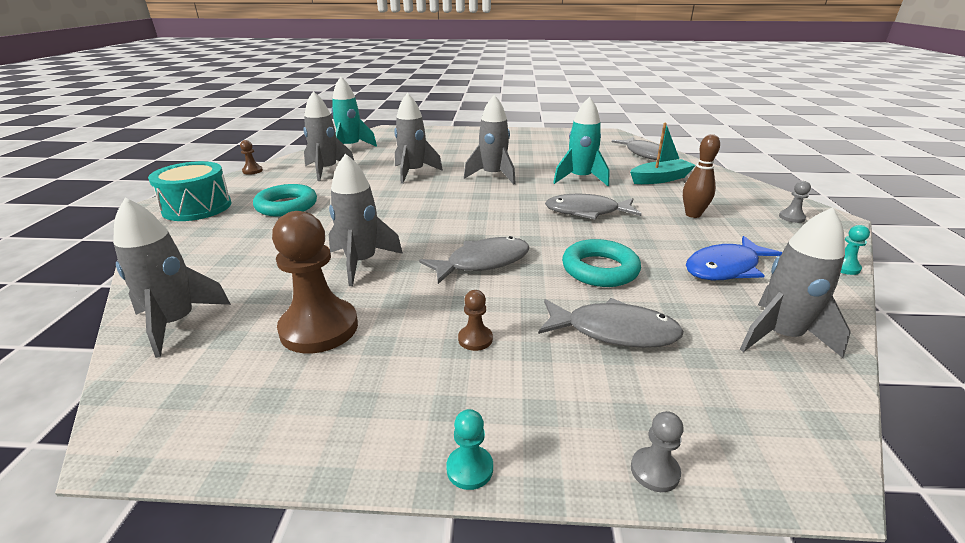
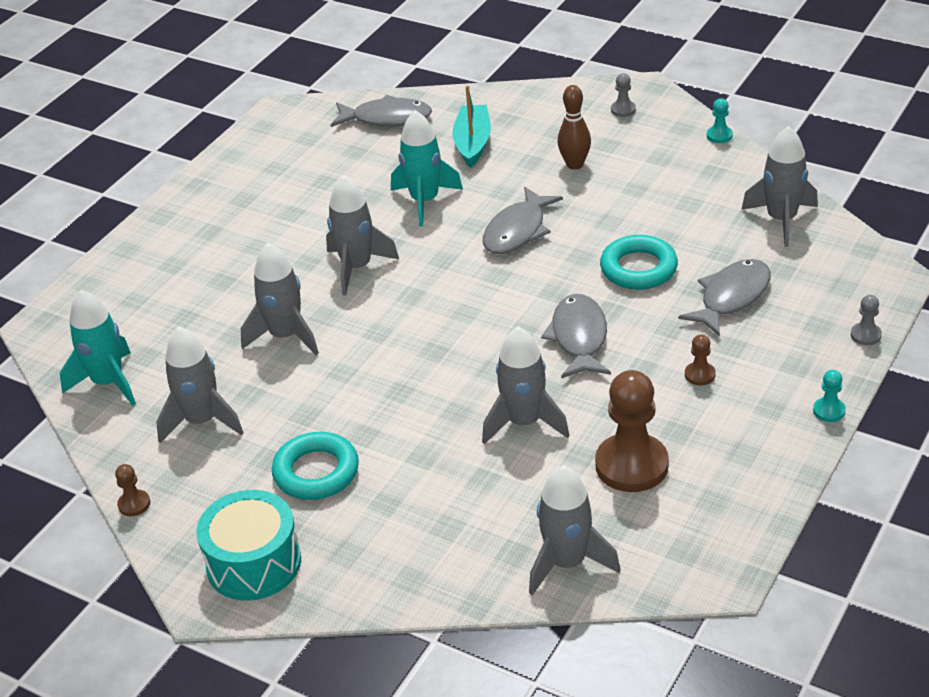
camera: 60 degrees left, 10 degrees up
blue fish [686,236,782,280] -> none

